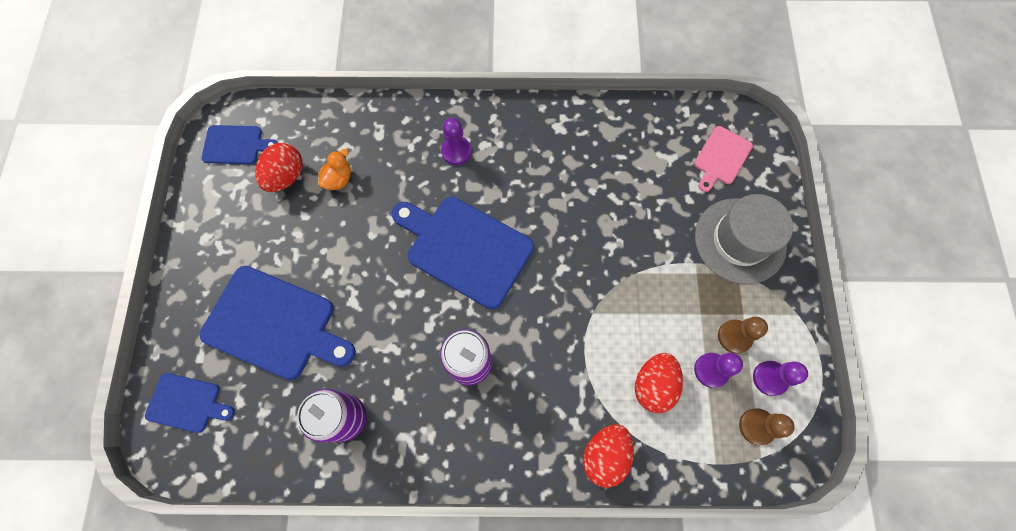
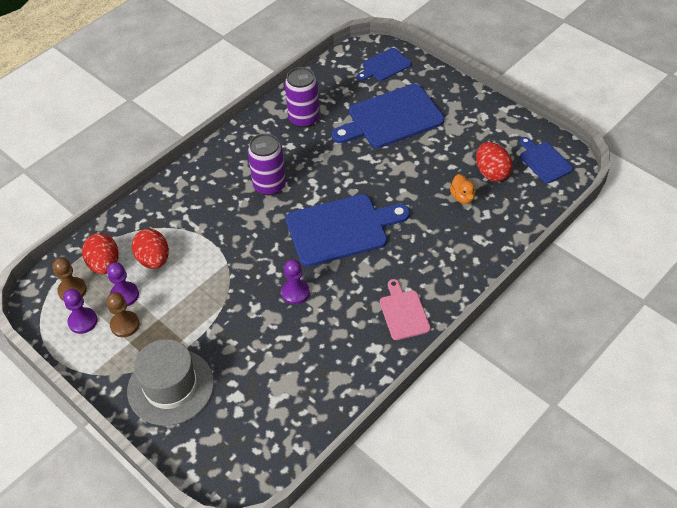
camera: 135 degrees right, 20 degrees down
blue cutting board [202,125,278,164] -> blue cutting board turned 105 degrees clockwise [520,137,573,183]
purple pawn [441,118,472,165] -> purple pawn moved to [281,259,310,304]
red egg [583,424,634,488] -> red egg moved to [82,233,119,274]
pink cutting board [694,126,753,192] -> pink cutting board moved to [380,279,431,340]

